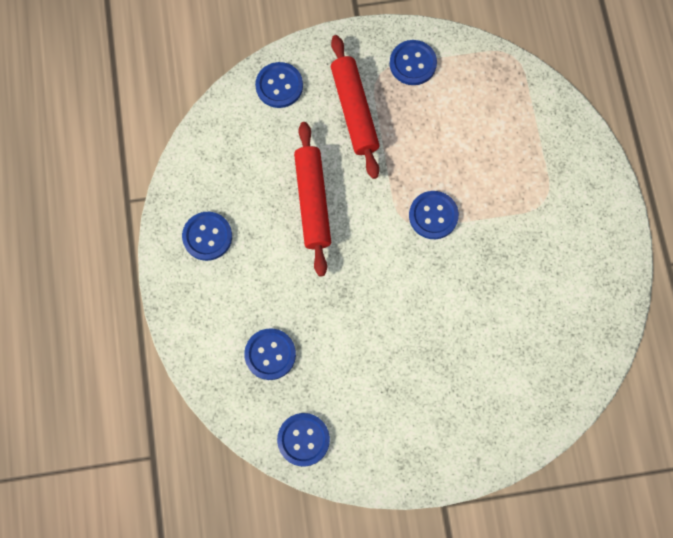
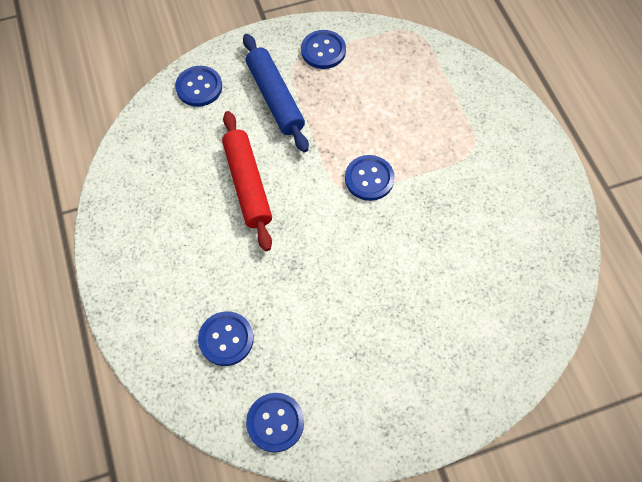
camera: 10 degrees left, 10 degrees down
blue button [182,212,232,261] -> none
red rolling pin [331,35,380,179] -> blue rolling pin [243,34,309,153]

